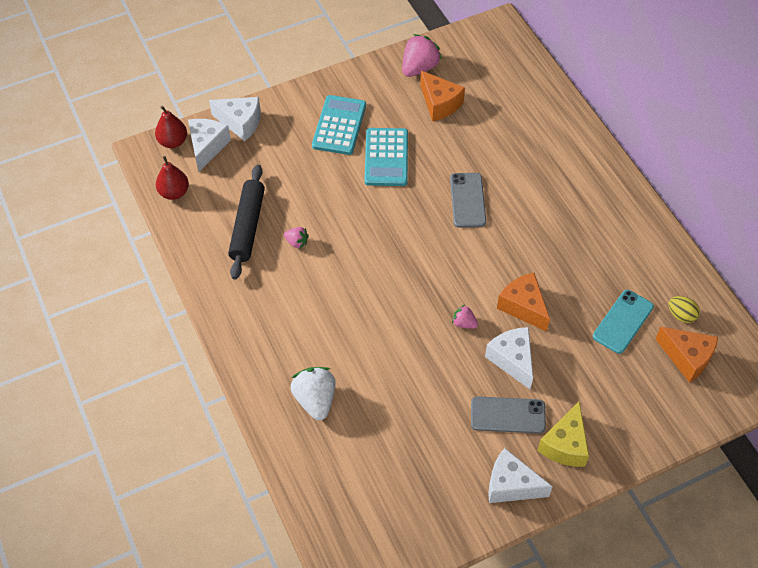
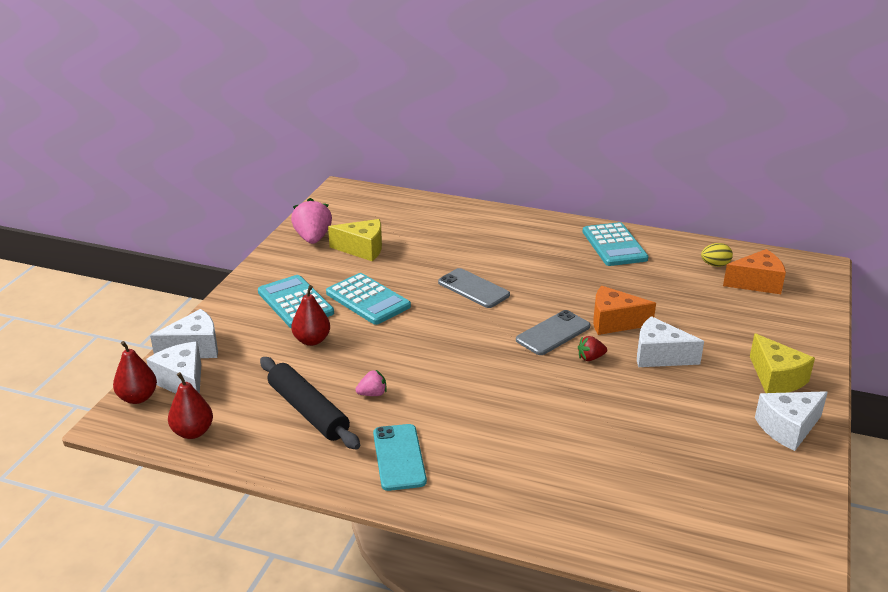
camera: 45 degrees left, 25 degrees down
white strawberry [290,367,336,420] -> none
orange cheese [420,71,465,121] -> yellow cheese [328,219,382,261]
pink strawberry [452,305,478,329] -> red strawberry [578,336,607,361]
grey phone [471,396,546,434] -> grey phone moved to [516,310,590,355]
turquoise phone [593,290,654,354] -> turquoise phone moved to [373,424,427,491]
none -> red pear [291,285,330,346]
none -> turquoise calculator [583,222,649,266]

